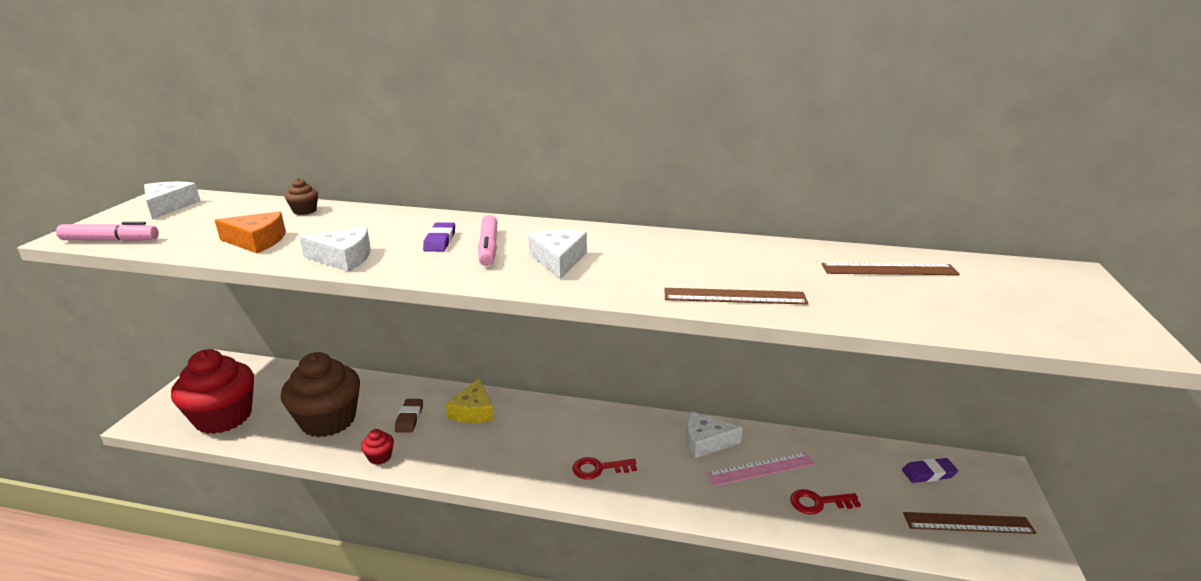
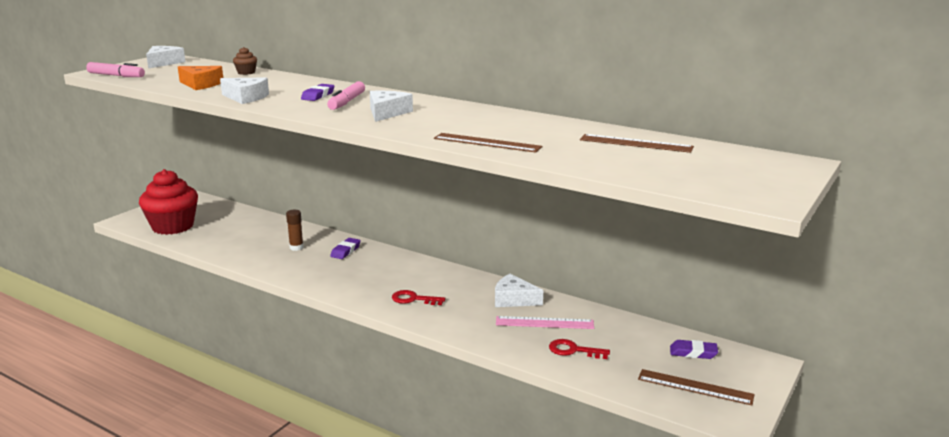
camera: 20 degrees right, 5 degrees down
brown cupcake [281,352,360,437] -> none
red cupcake [361,429,394,465] -> none
brown eraser [395,399,423,433] -> brown glue stick [286,210,304,251]
yellow cheese [446,378,493,423] -> purple eraser [330,238,361,259]

